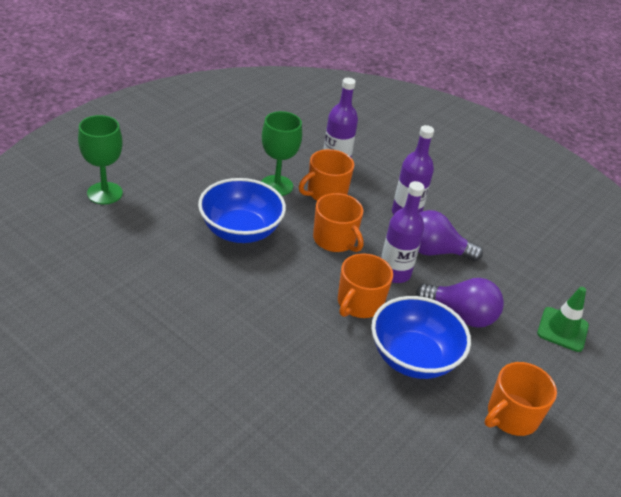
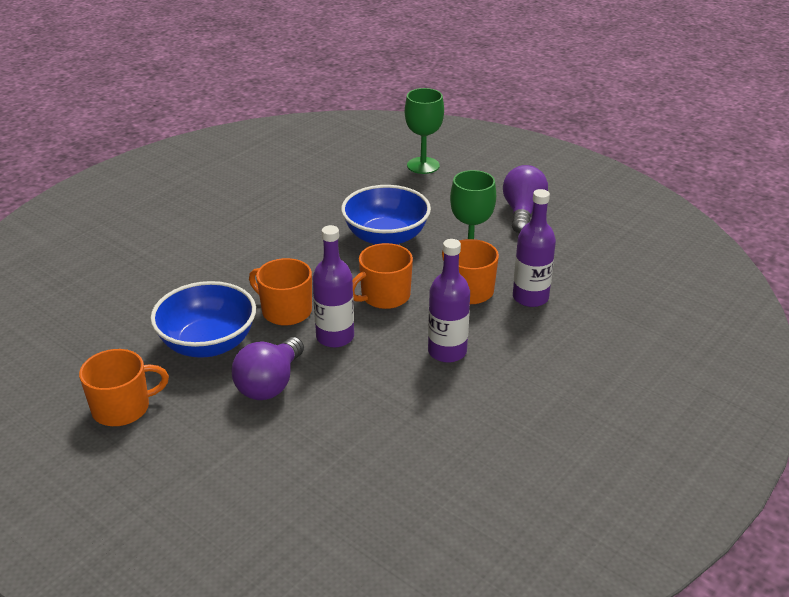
camera: 95 degrees right, 5 degrees down
purple light bulb [418,210,483,261] -> purple light bulb moved to [503,165,548,233]
orange mug [485,362,557,436] -> orange mug turned 105 degrees clockwise [79,349,169,426]
green traffic cone [537,287,589,352] -> none

